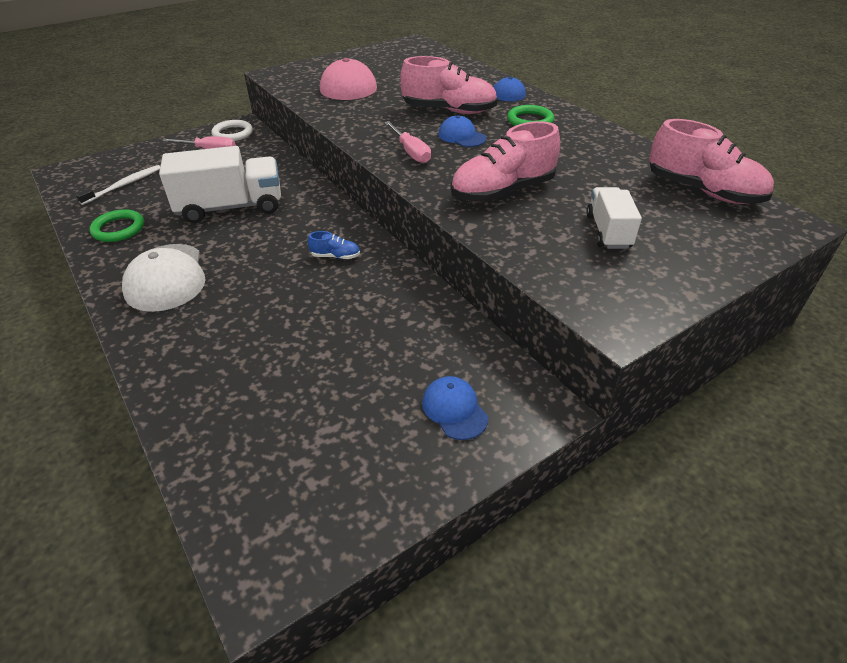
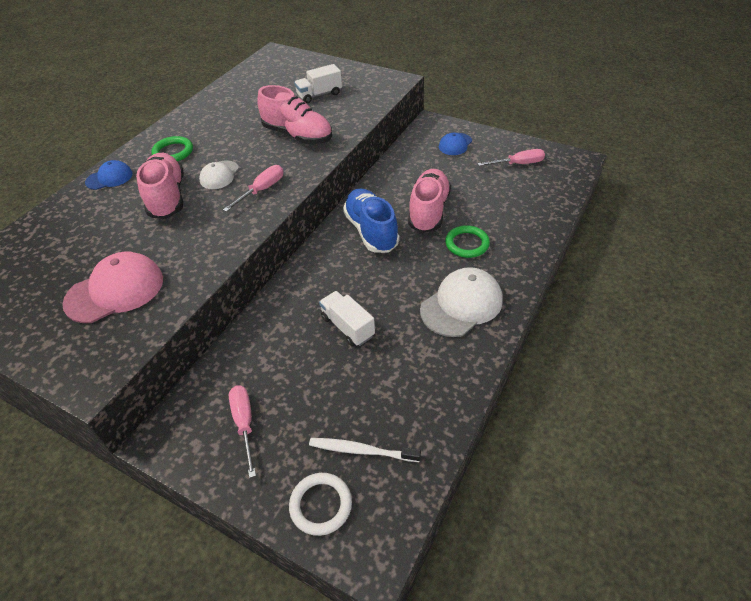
camera: 115 degrees left, 5 degrees up
green ring [89,209,144,242] -> green ring moved to [445,225,490,258]
white truck [159,146,281,223] -> white truck [319,291,375,346], size x0.57
white ring [211,120,253,141] -> white ring moved to [289,473,352,536]
blue shoe [308,231,360,259] -> blue shoe [343,188,399,253], size x2.25
blue cap [438,115,487,147] -> white cap [199,160,239,189]
pink shoe [649,119,774,204] -> pink shoe moved to [408,169,451,233]
none -> pink screwdriver [478,149,545,166]

